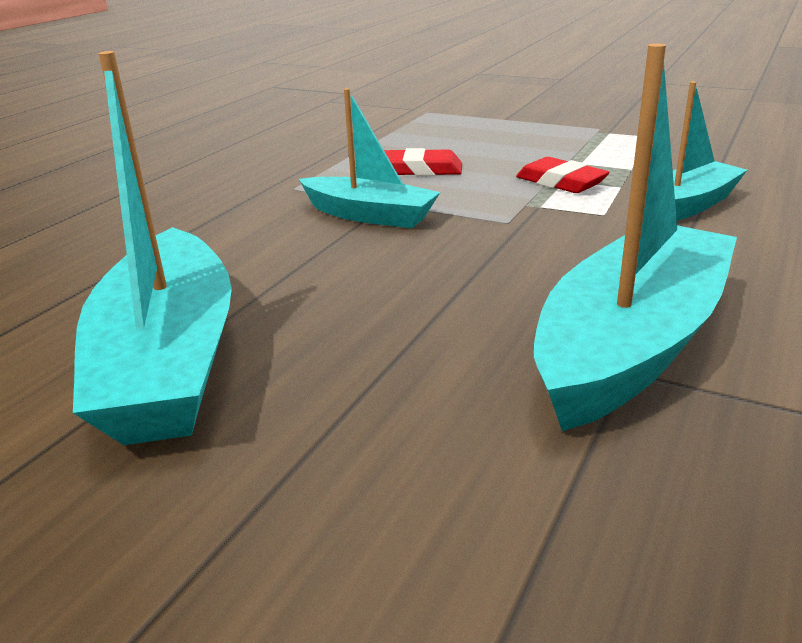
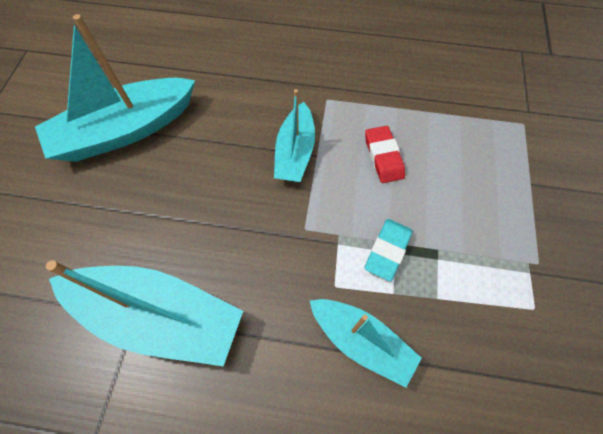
camera: 70 degrees right, 35 degrees up
red eraser [516,157,610,193] -> turquoise eraser [365,219,412,281]

